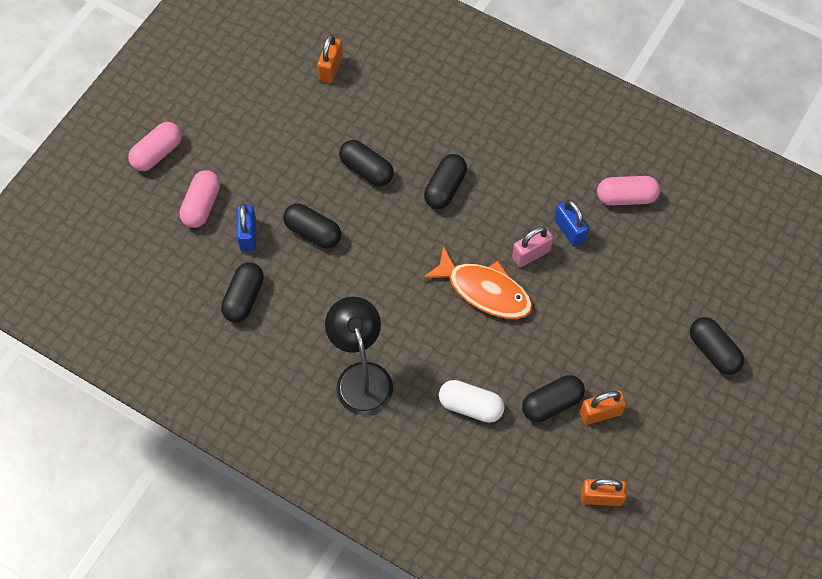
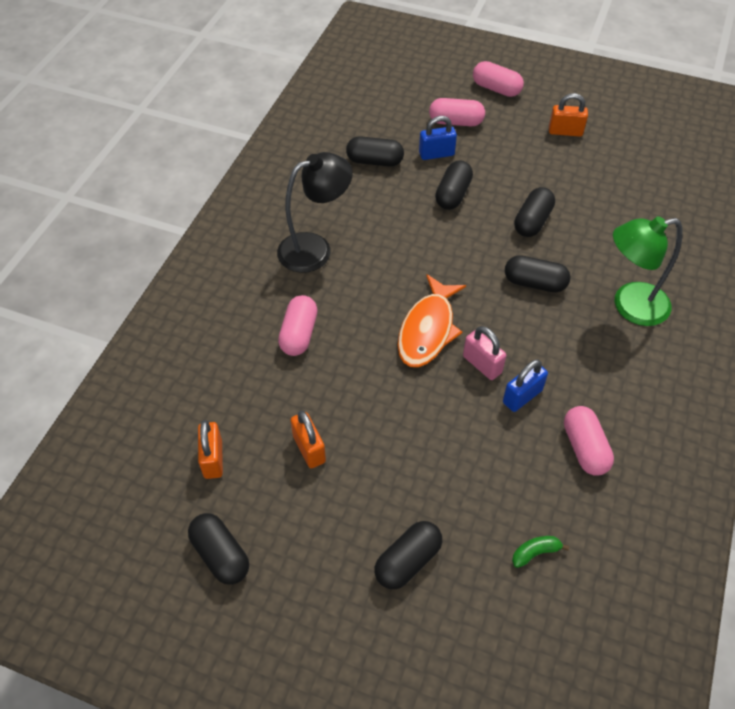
camera: 80 degrees right, 10 degrees down
orange padlock [317,34,343,83] -> orange padlock moved to [549,93,588,137]
white capsule [439,380,505,423] -> pink capsule [278,295,318,356]
black capsule [522,375,585,422] -> black capsule moved to [188,513,249,585]
none -> green banana [512,536,569,568]
none -> green lamp [613,216,682,326]

